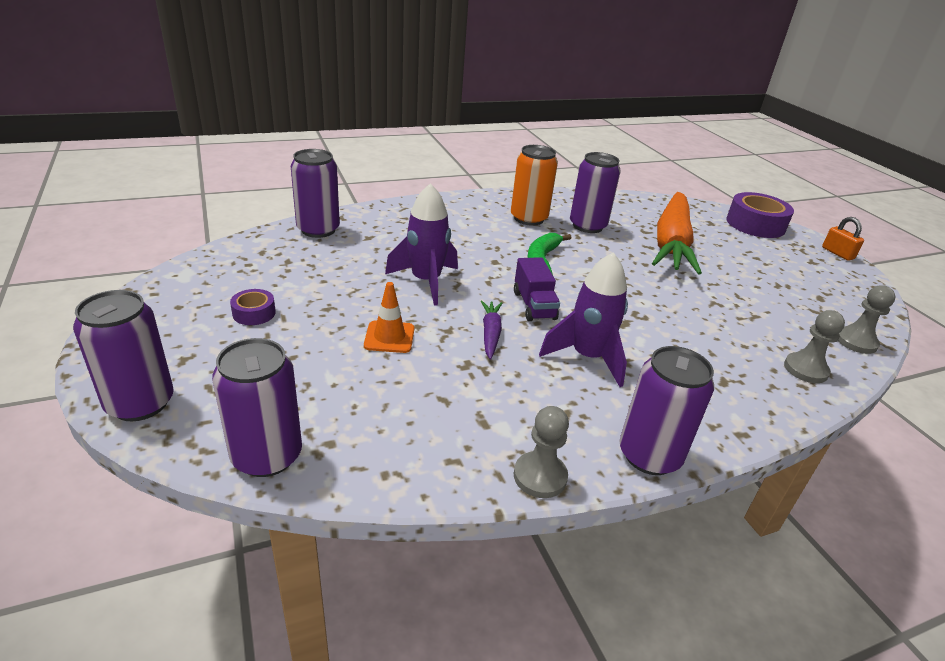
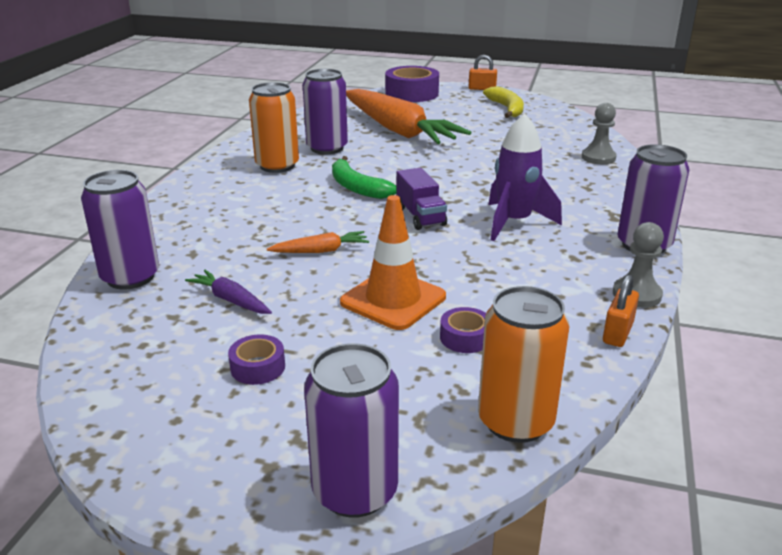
camera: 50 degrees left, 5 degrees down
purple can [212,338,302,477] -> orange can [478,286,570,443]
orange traffic cone [364,282,414,353] -> orange traffic cone [340,195,446,330], size x1.57
purple rocket [385,183,458,306] -> orange carrot [267,231,369,253]
purple carrot [481,301,502,360] -> purple carrot moved to [185,270,272,314]
purple truck [514,257,560,321] -> purple truck turned 45 degrees clockwise [396,168,447,230]
grey pawn [838,286,896,354] -> none
none -> purple tape [440,307,486,353]
none -> yellow banana [483,86,524,118]
none -> orange padlock [603,274,639,347]

